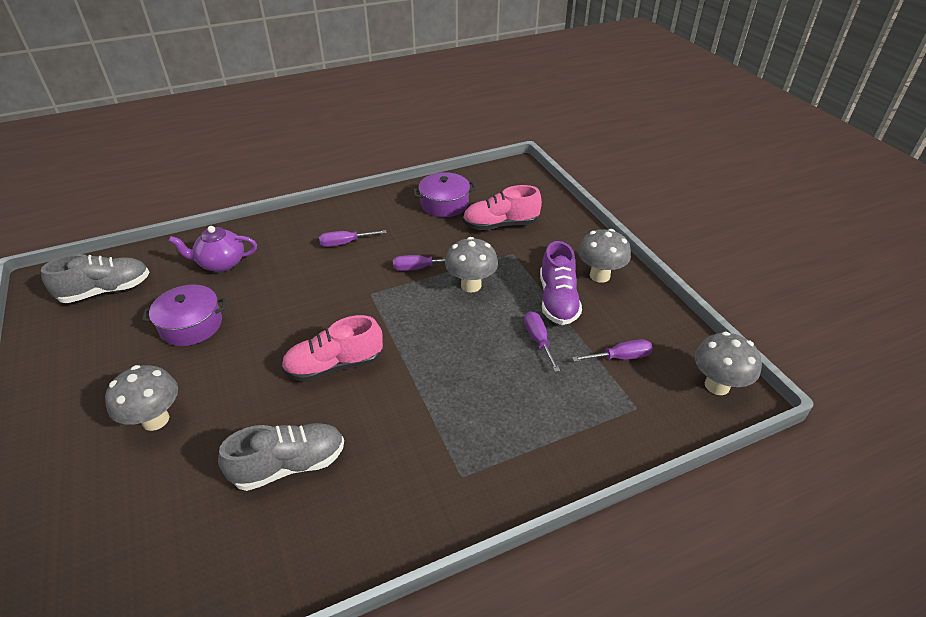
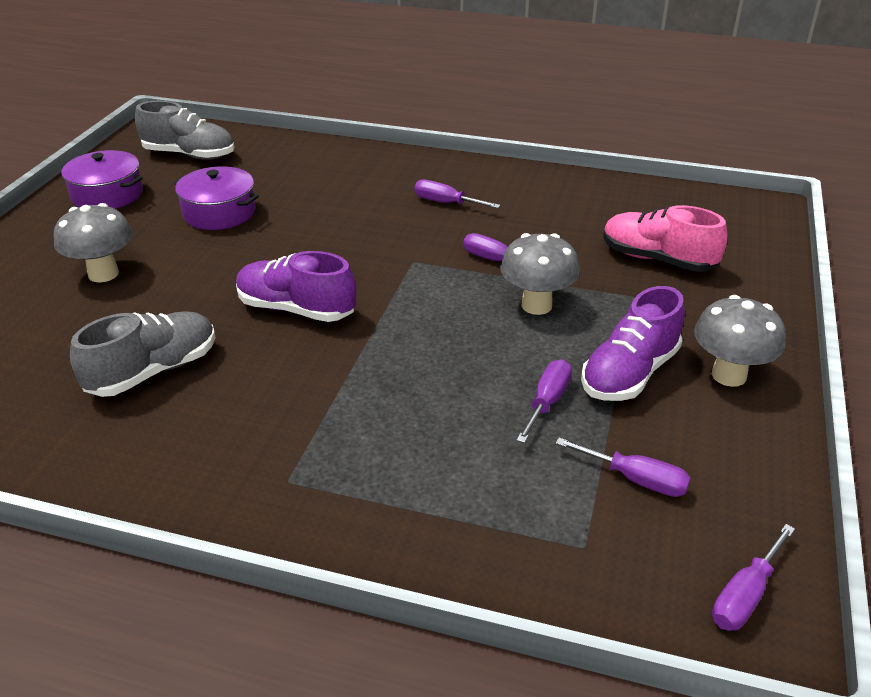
camera: 40 degrees right, 5 degrees down
purple teapot [169,226,257,272] -> none
grey shoe [218,423,344,491] -> grey shoe turned 60 degrees counterclockwise [70,312,216,397]
pink shoe [281,315,383,382] -> purple shoe [236,251,356,322]
purple pot [413,172,476,217] -> purple pot moved to [61,150,143,209]
grey mushroom [695,332,762,395] -> purple screwdriver [712,524,795,631]

